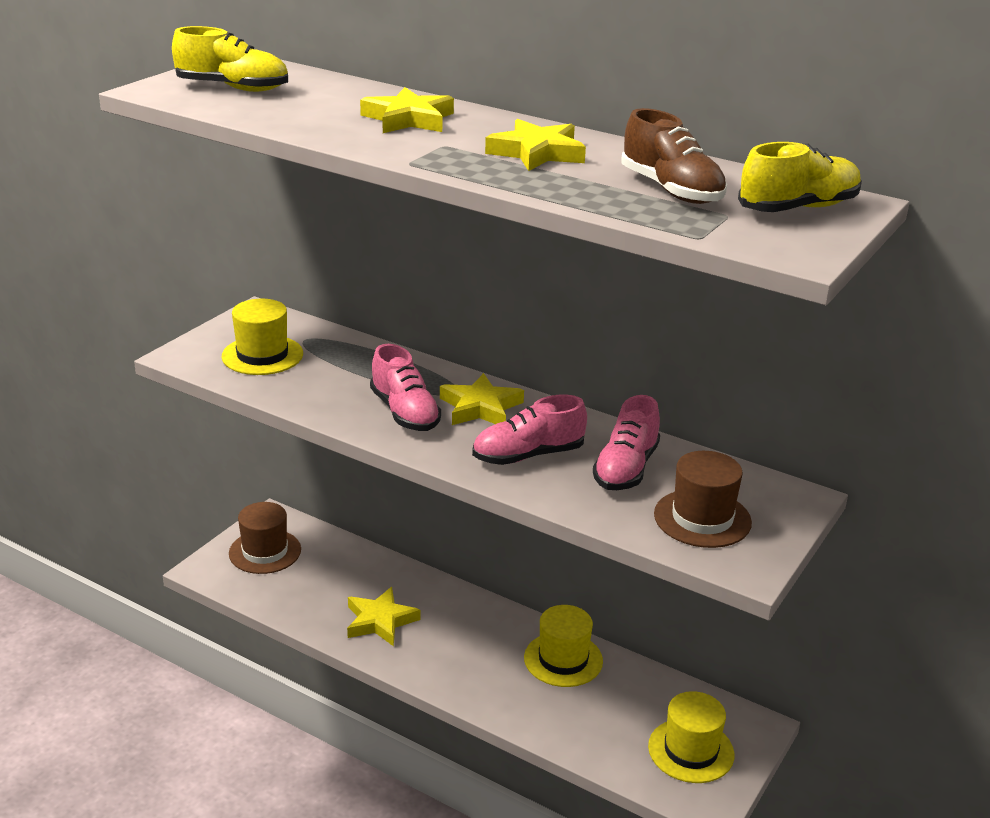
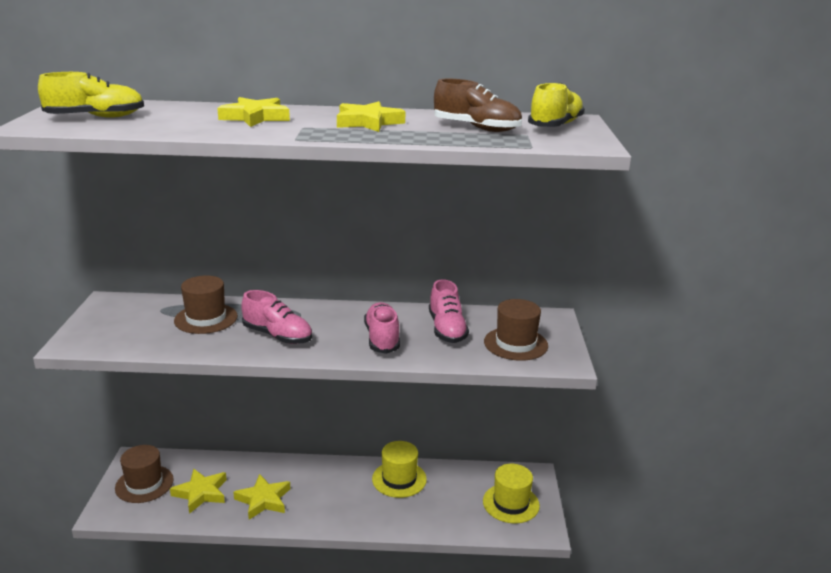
camera: 30 degrees left, 5 degrees down
yellow hat [221,299,303,375] -> none
yellow star [440,373,524,425] -> yellow star moved to [170,469,227,514]
pink shoe [472,395,587,465] -> pink shoe turned 135 degrees clockwise [364,302,400,354]
none -> brown hat [174,275,238,334]

